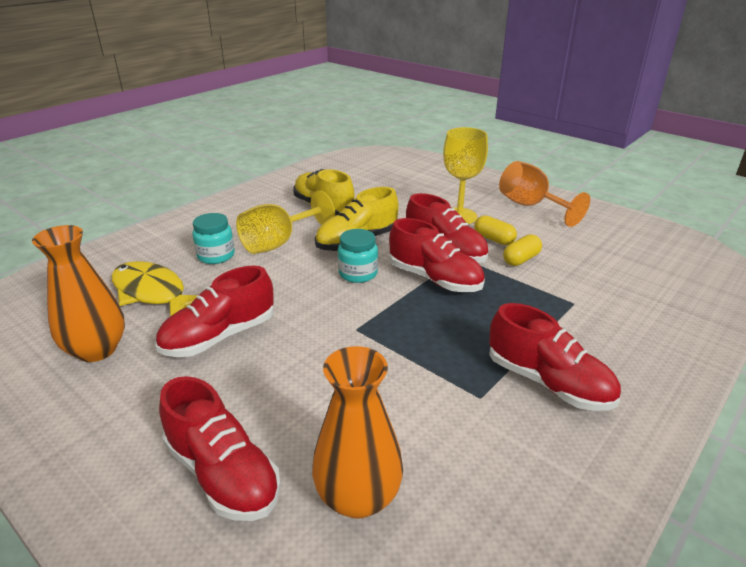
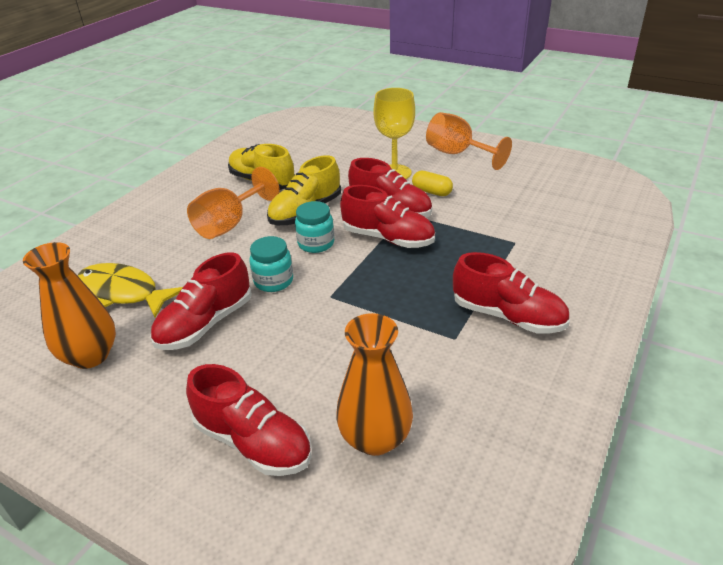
camera: 10 degrees left, 5 degrees up
turquoise jar [192,213,235,264] -> turquoise jar moved to [250,236,293,292]
yellow goblet [236,190,335,254] -> orange goblet [187,167,280,239]
yellow capsule [503,234,542,266] -> none

